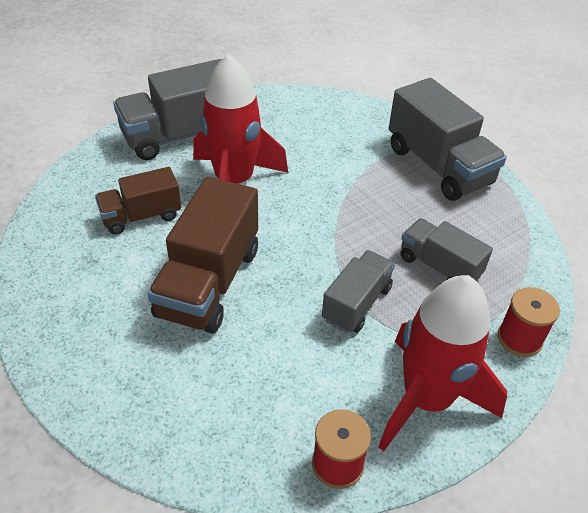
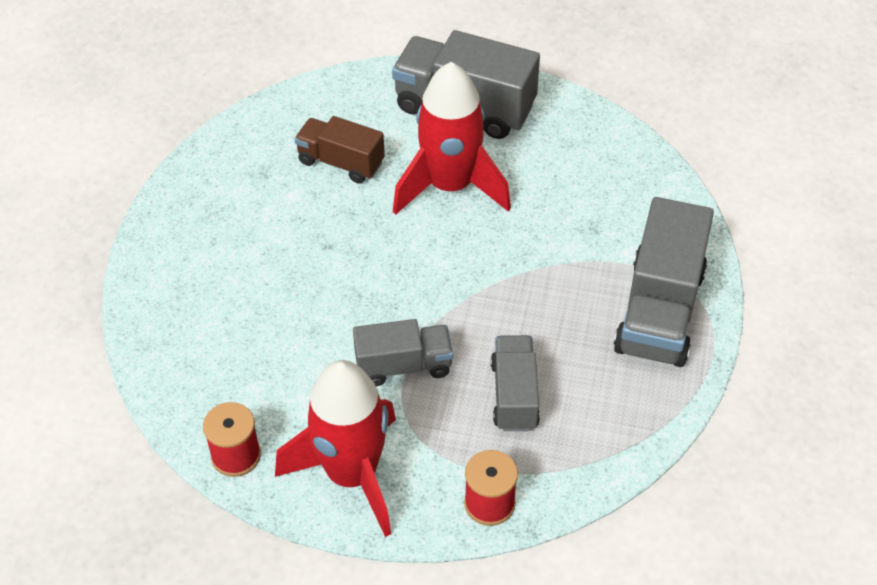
camera: 50 degrees right, 5 degrees up
brown truck [147,177,258,333] -> none

